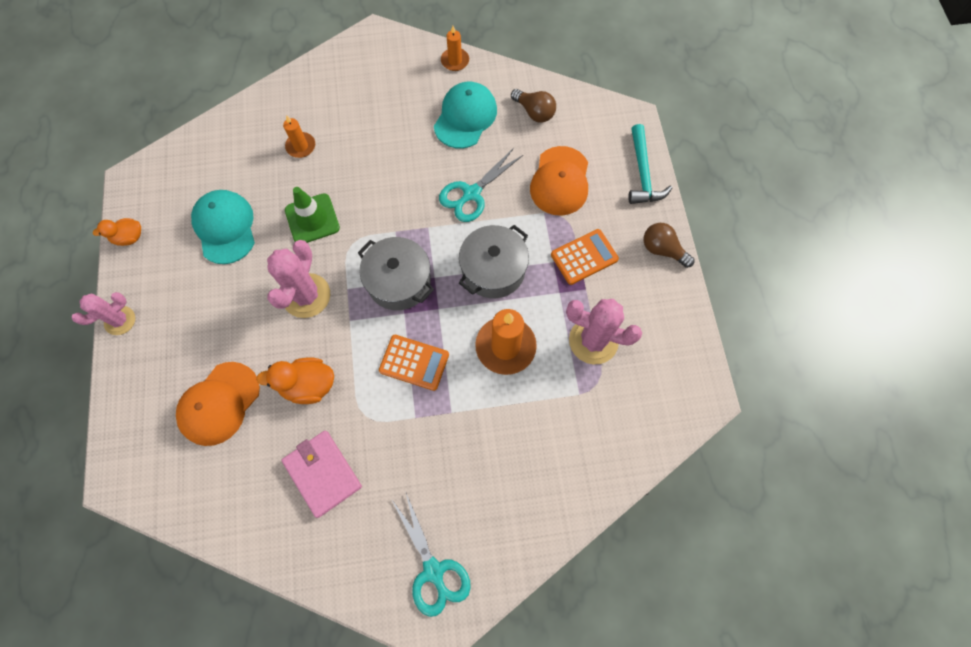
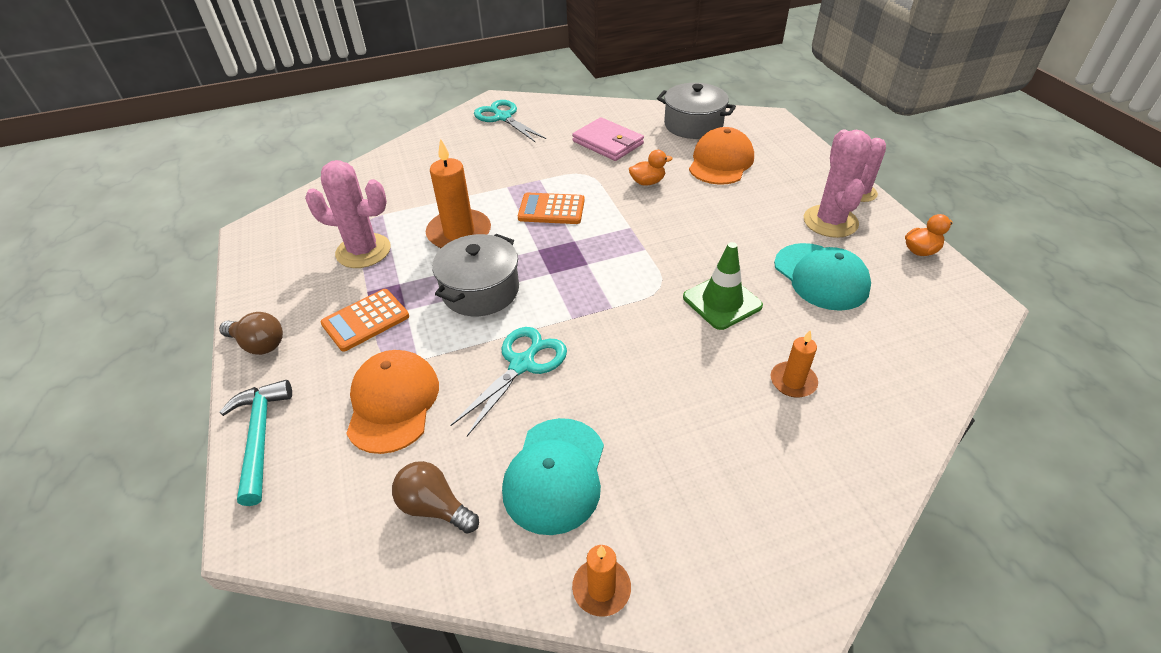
camera: 170 degrees right, 25 degrees down
orange duck [256,358,334,404] -> orange duck [629,150,672,186], size x0.65
pink cactus [267,240,330,318] -> pink cactus moved to [804,130,872,238]
grey pot [358,237,434,310] -> grey pot moved to [657,83,736,139]

